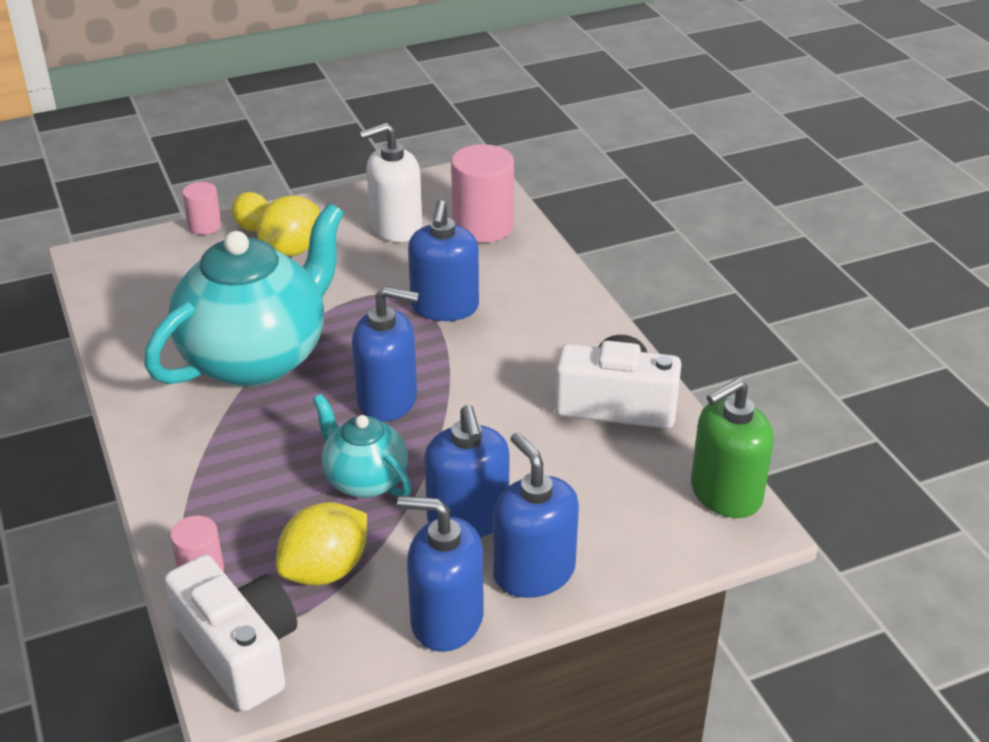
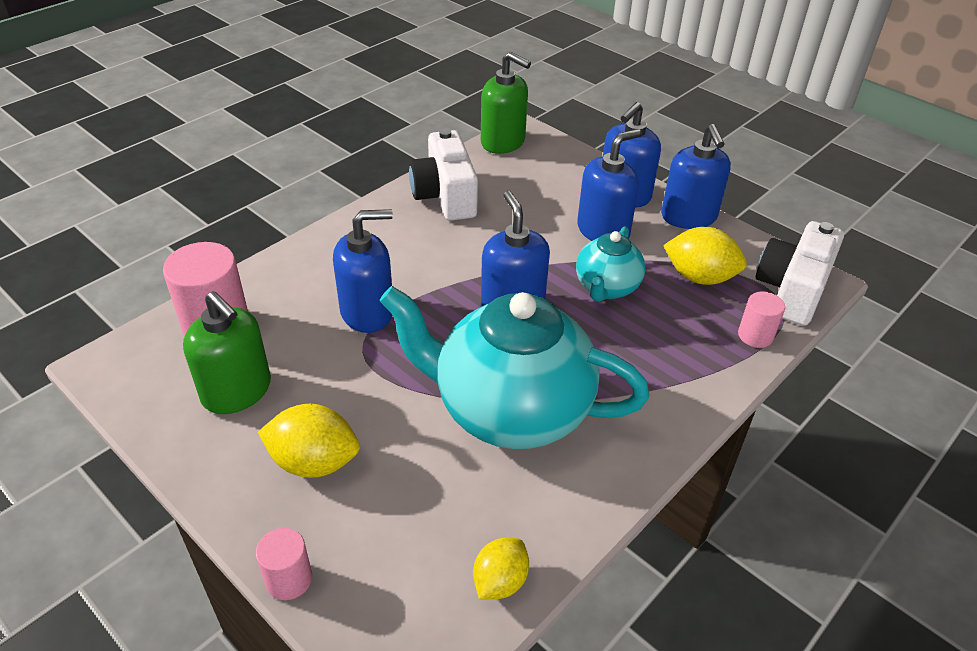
camera: 115 degrees left, 5 degrees up
yellow lemon [232,192,268,231] -> yellow lemon moved to [473,538,529,599]
white soap dispenser [359,123,422,242] -> green soap dispenser [183,291,271,414]

